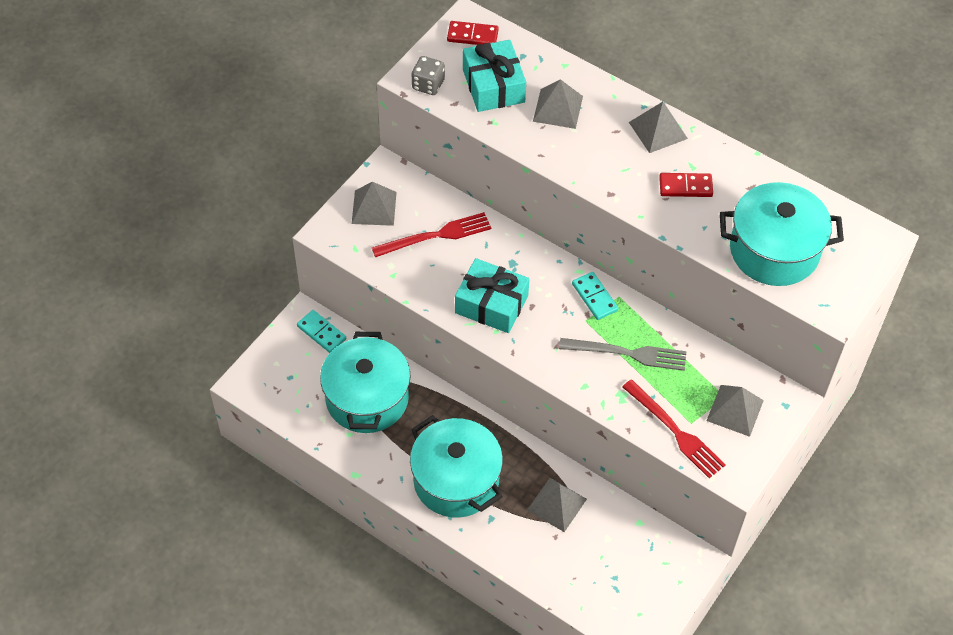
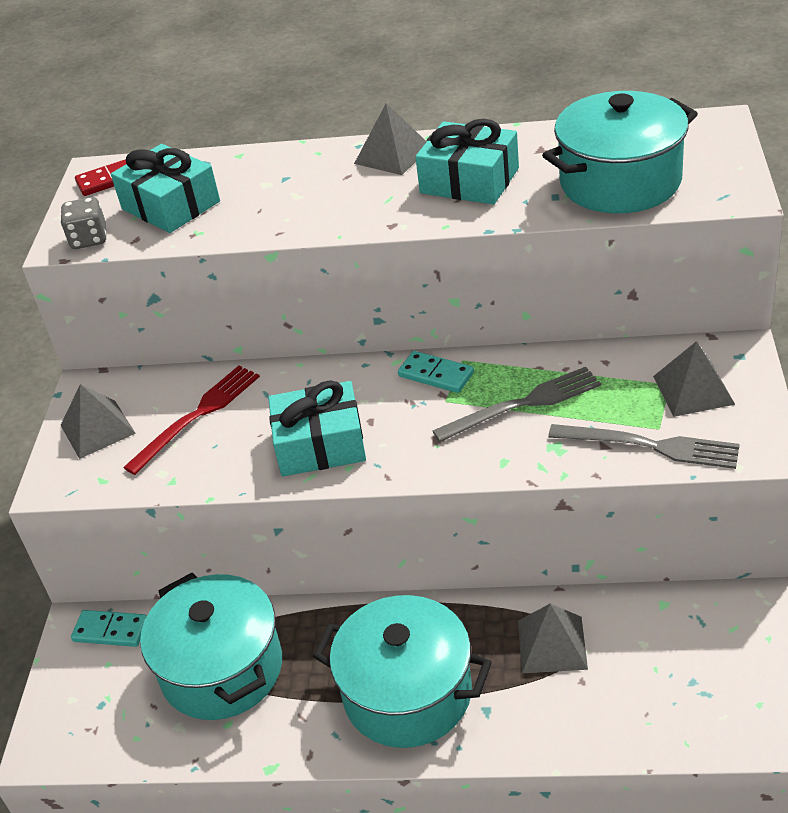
camera: 25 degrees left, 15 degrees down
grey pyramid [533,79,583,129] -> none
red fork [622,379,726,478] -> grey fork [548,424,740,469]
red domino [659,173,713,197] -> turquoise gift [416,119,519,205]

